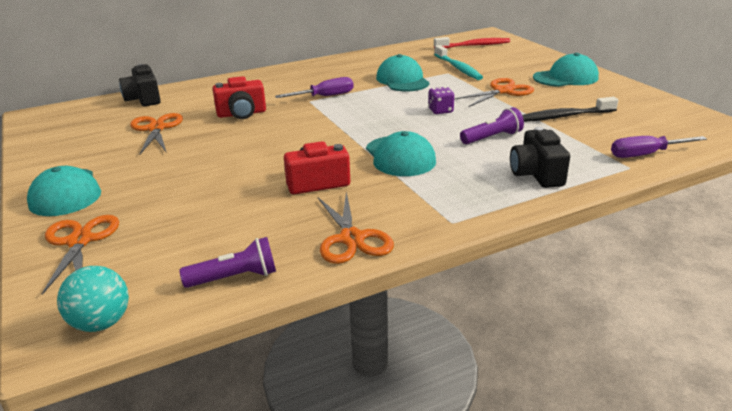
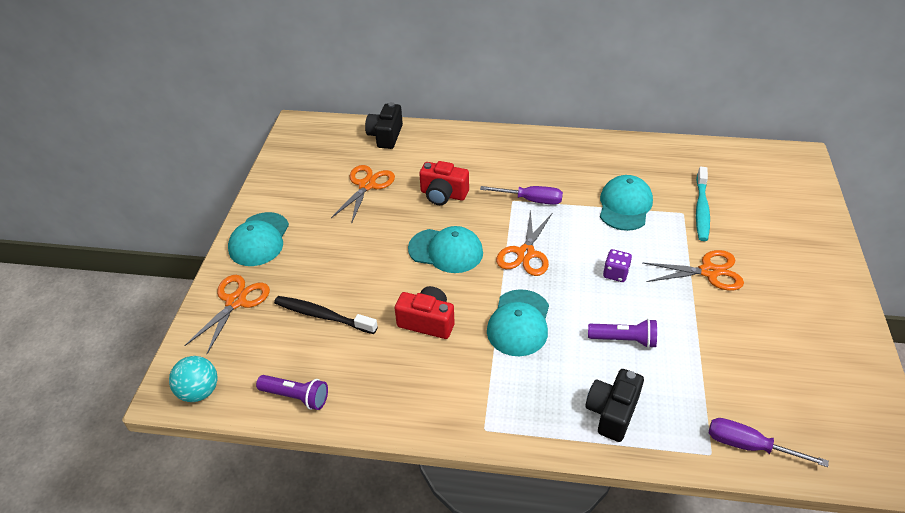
camera: 35 degrees right, 15 degrees up
orange scissors [318,192,394,264] -> orange scissors moved to [496,209,552,276]
red toothbrush [434,37,510,49] -> none
black toothbrush [522,97,618,122] -> black toothbrush moved to [274,296,378,334]
turquoise cap [533,53,599,87] -> turquoise cap moved to [408,226,483,273]

